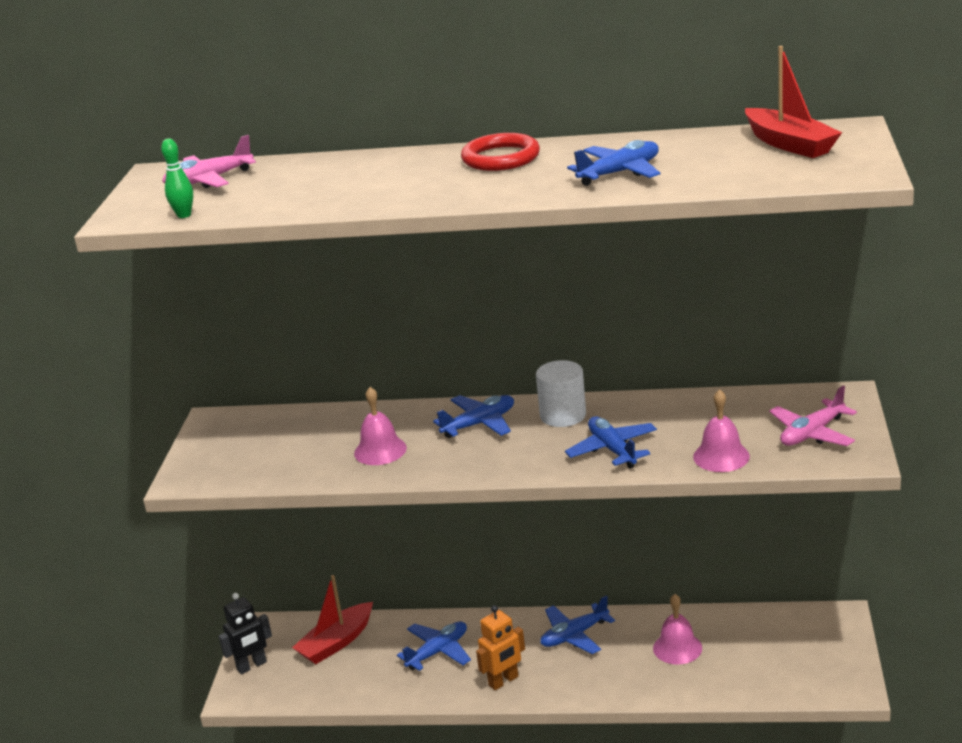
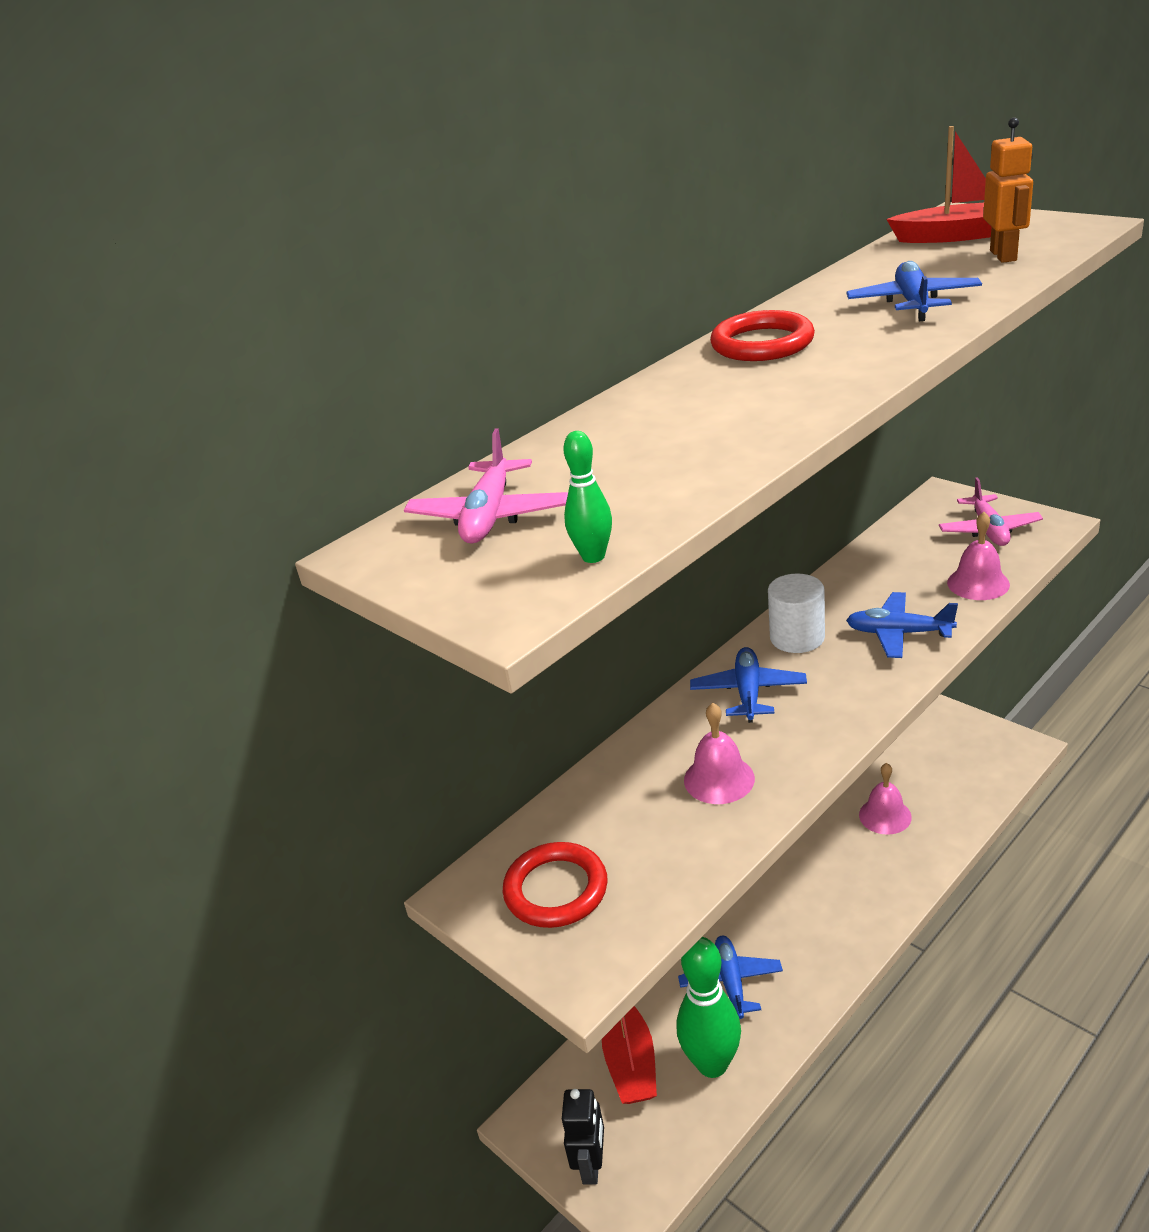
camera: 50 degrees left, 5 degrees up
orange robot [476,605,525,690] -> orange robot moved to [983,117,1033,263]
blue plane [540,595,615,654] -> none
none -> red ring [503,842,608,928]
none -> green bowling pin [677,937,741,1078]

